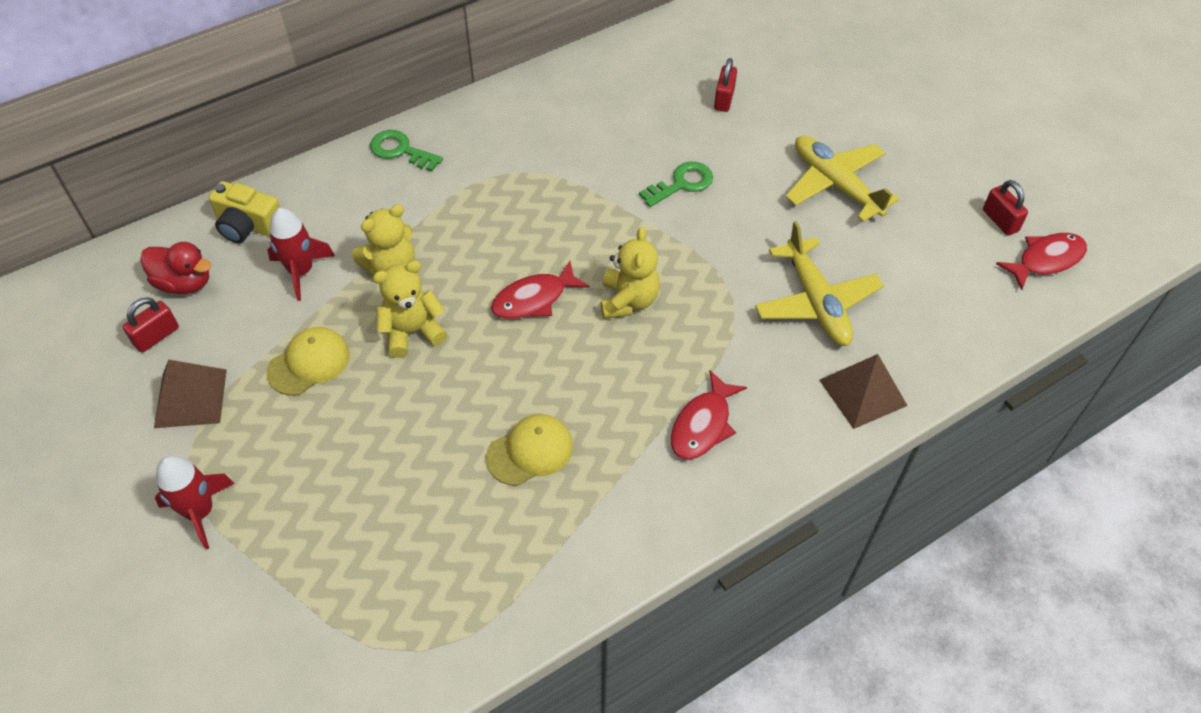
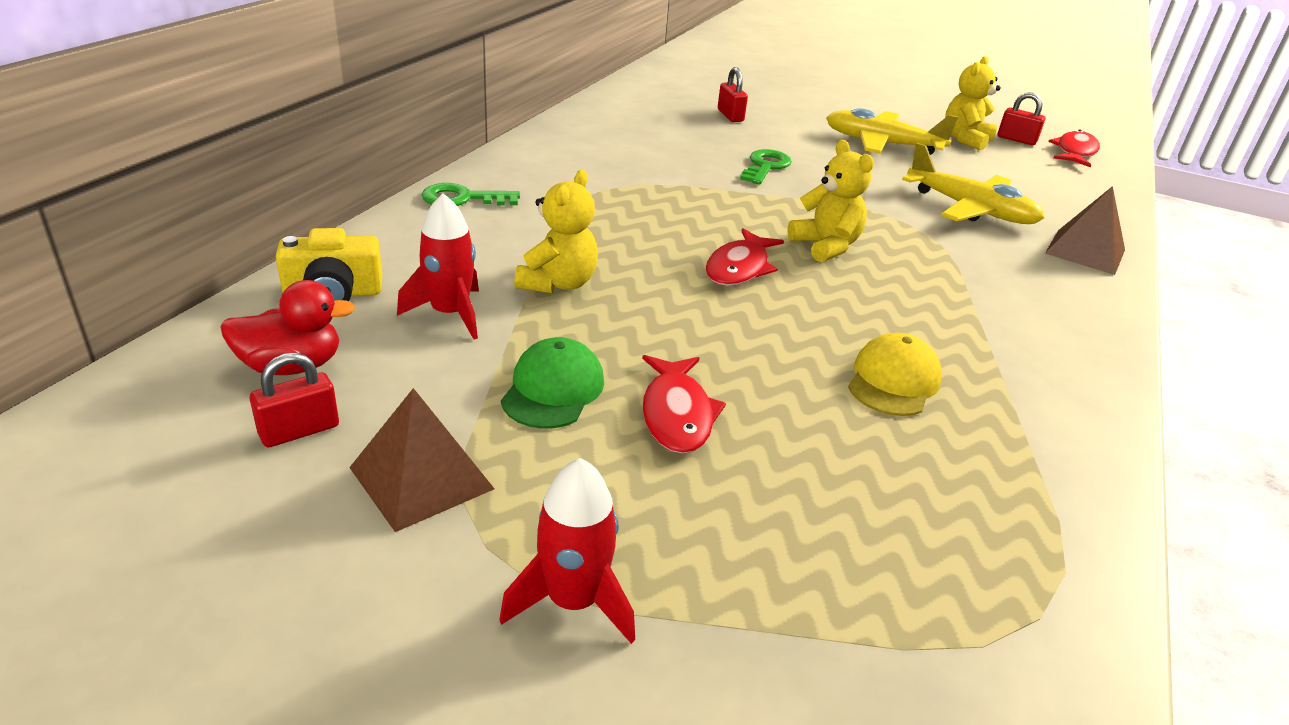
camera: 35 degrees left, 20 degrees down
red padlock [123,297,179,352] -> red padlock turned 45 degrees clockwise [250,353,339,447]
yellow cap [266,327,350,396] -> green cap [501,337,604,429]
yellow teddy bear [373,260,447,358] -> yellow teddy bear moved to [945,56,1001,150]
red fish [671,370,747,460] -> red fish moved to [642,355,726,454]

